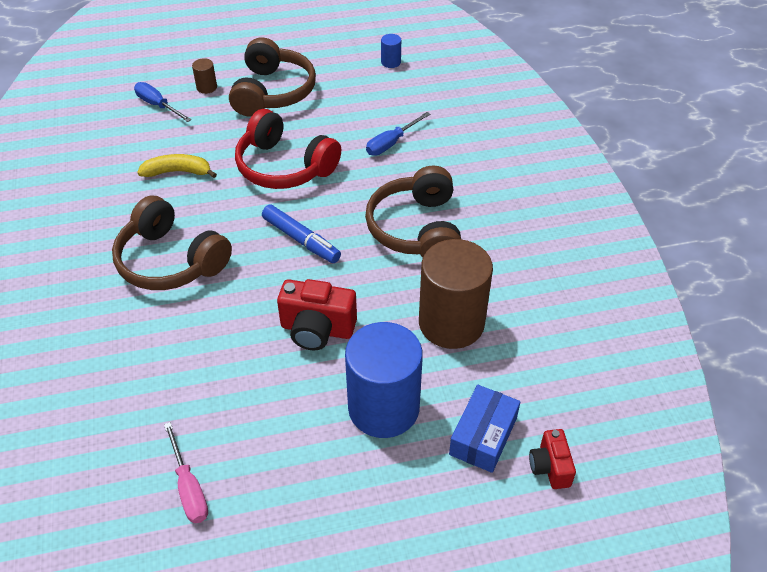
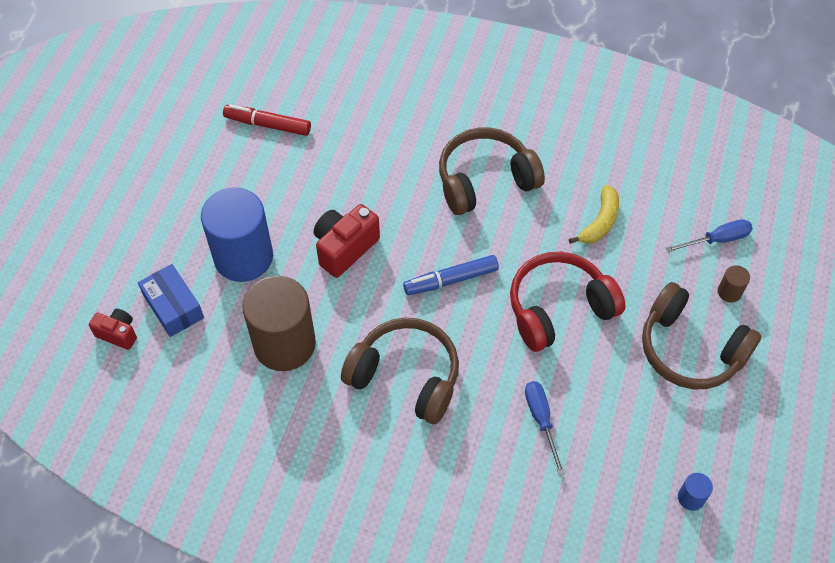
camera: 120 degrees right, 10 degrees up
pink screwdriver [164,422,208,523] -> red marker [223,104,311,136]

